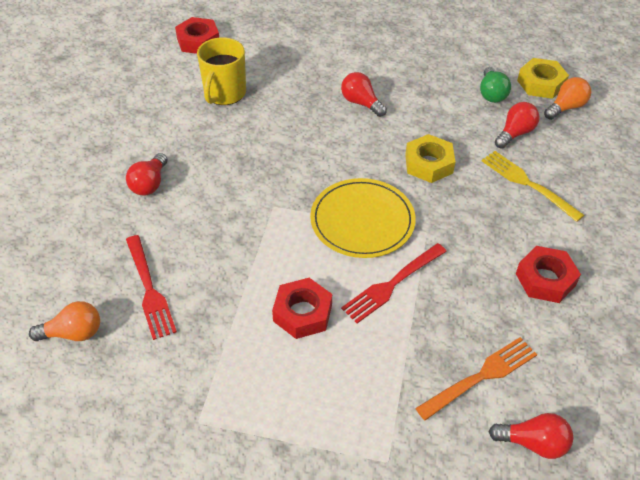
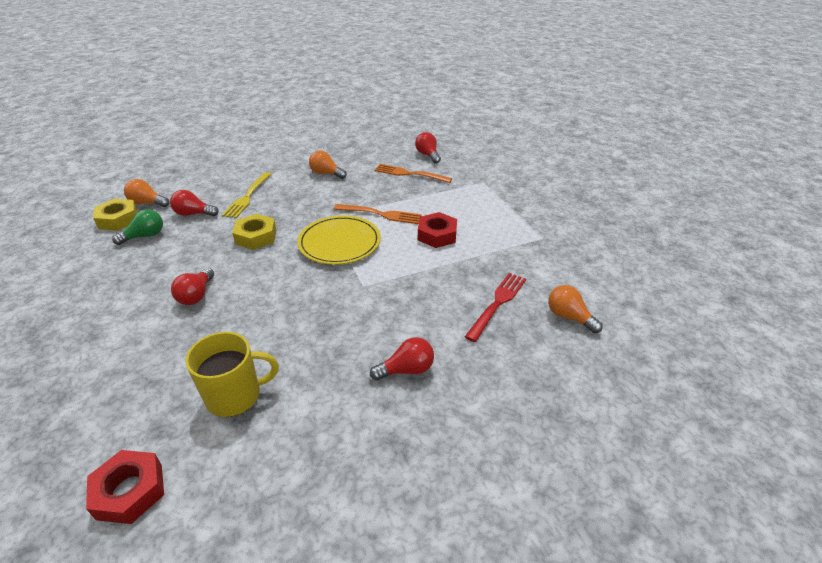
camera: 125 degrees left, 10 degrees down
red fork [341,243,447,323] -> orange fork [334,204,422,224]
red nut [516,246,581,303] -> orange light bulb [309,151,347,179]

